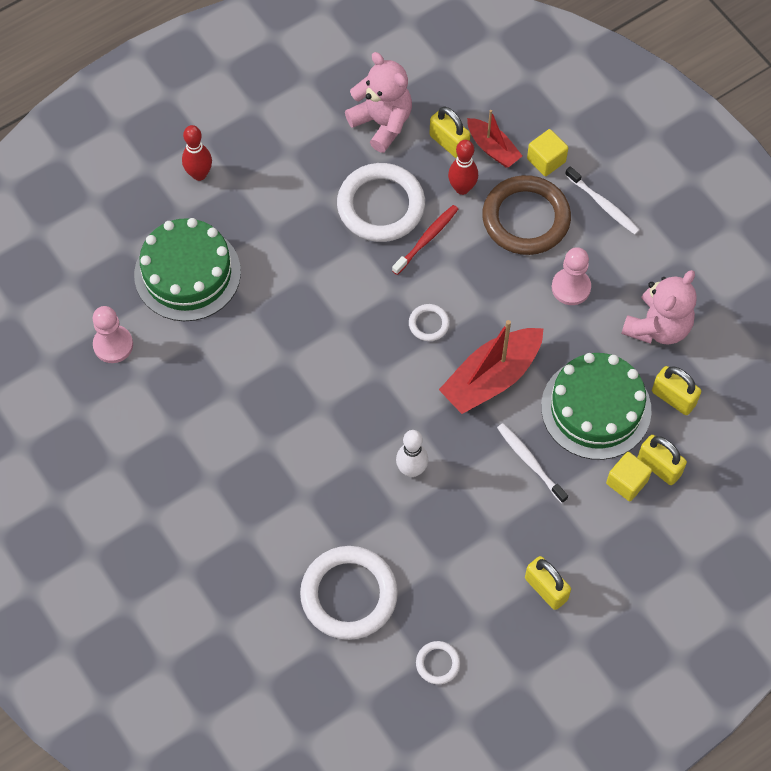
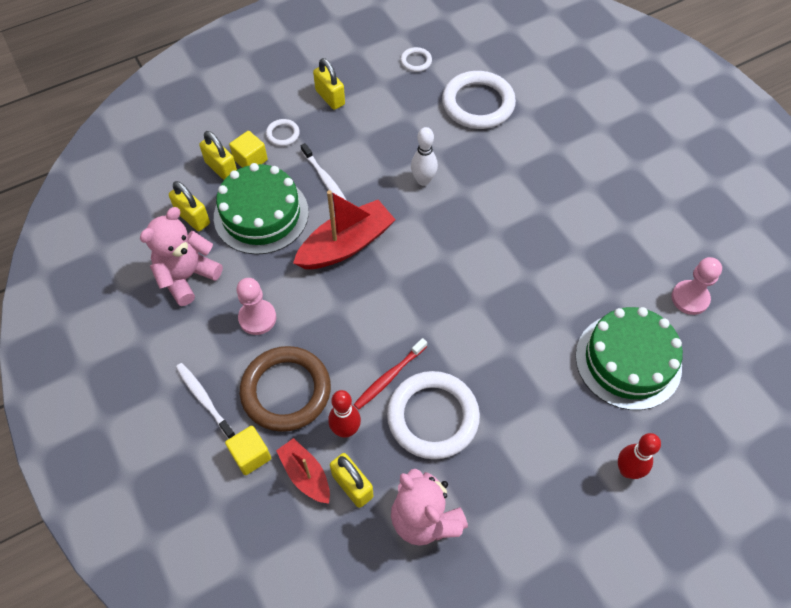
camera: 175 degrees left, 5 degrees down
white ring [409,304,450,341] -> white ring moved to [266,119,300,146]

